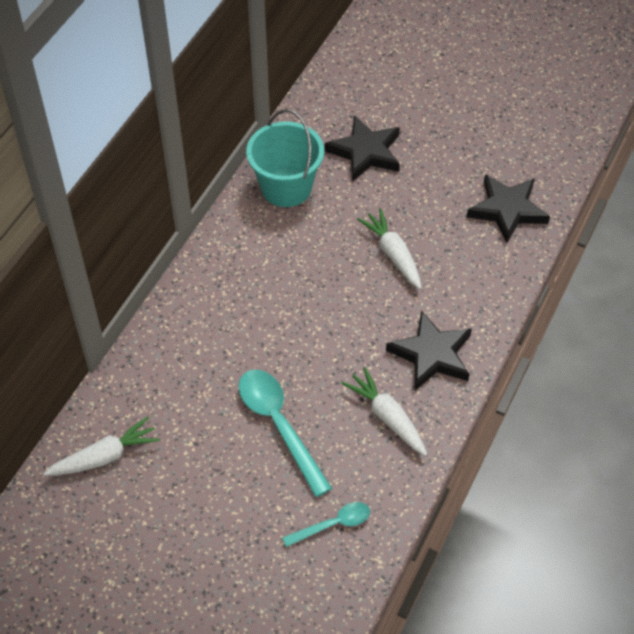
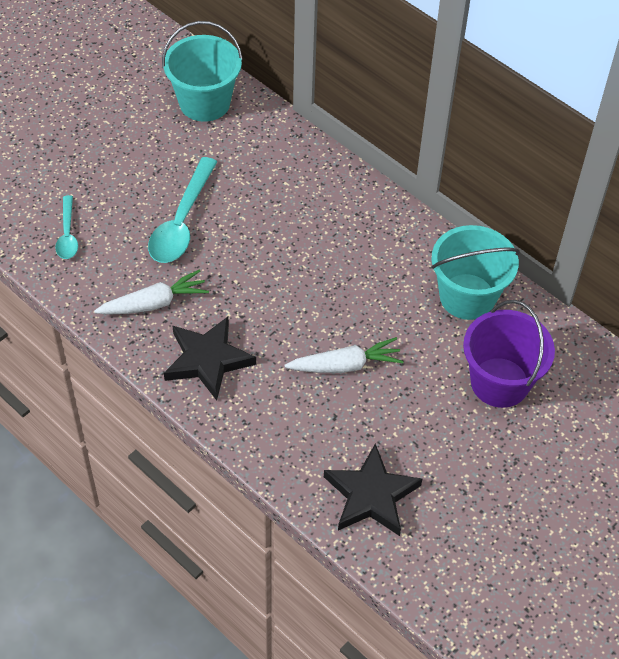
camera: 105 degrees right, 0 degrees up
white carrot [43,416,160,476] -> turquoise bucket [162,21,243,122]
turquoise spoon [238,370,332,497] -> turquoise spoon turned 120 degrees clockwise [148,157,217,263]
black star [325,115,400,182] -> purple bucket [463,300,555,408]

